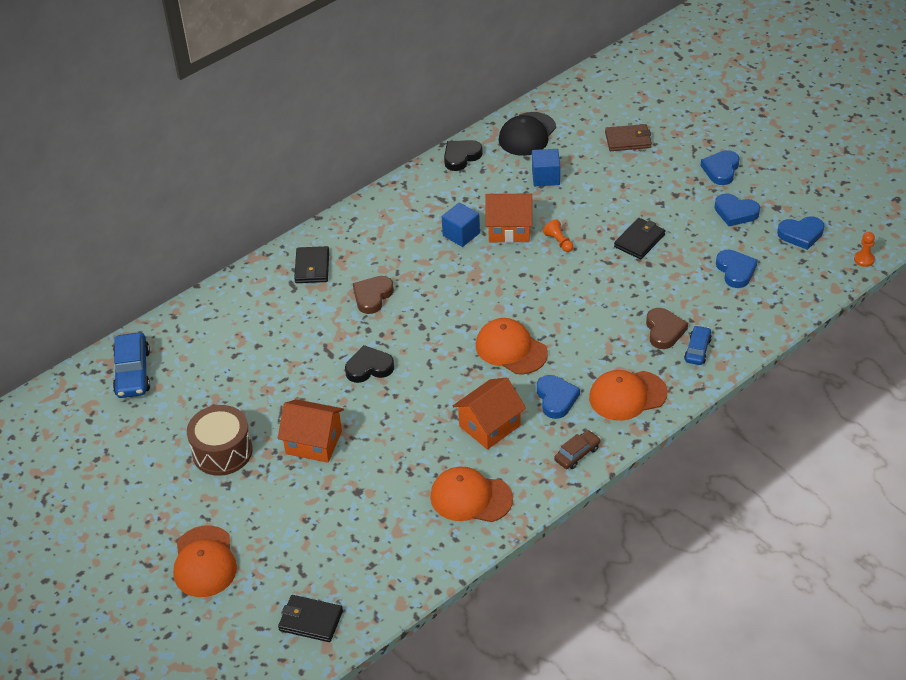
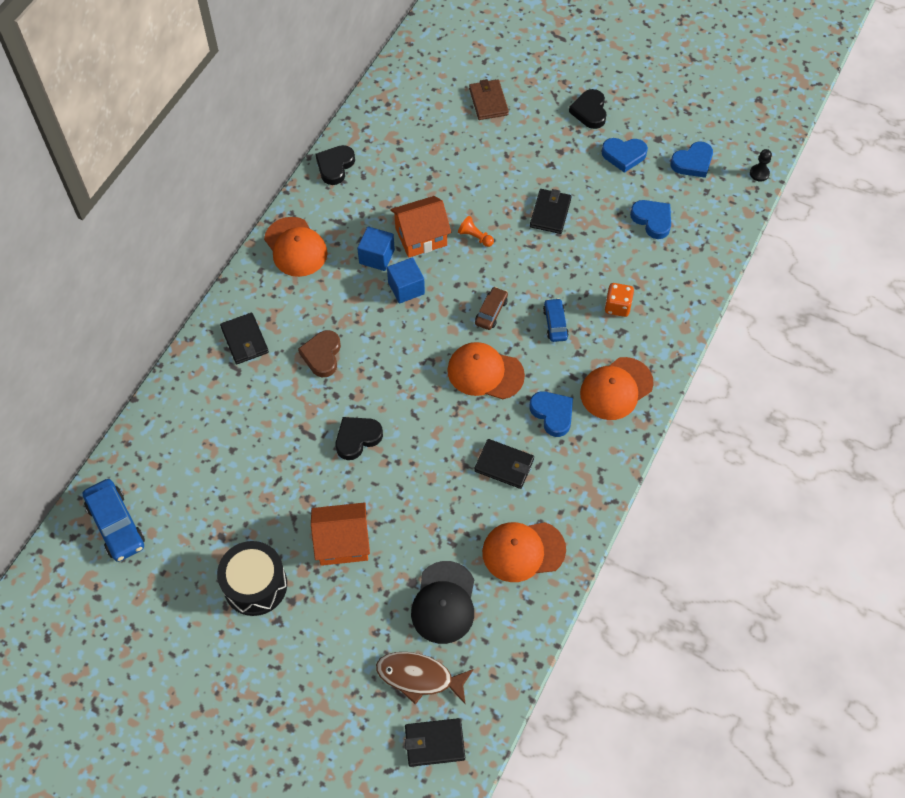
camera: 25 degrees left, 15 degrees up
orange cap [173,525,237,597] -> orange cap moved to [264,217,328,277]
brown drum [187,405,253,476] -> black drum [217,541,287,616]
orange house [453,378,526,450] -> black wallet [474,439,534,489]
black cap [499,112,556,156] -> black cap moved to [411,561,474,644]
blue cube [532,149,560,186] -> blue cube moved to [387,257,425,304]
brown car [554,430,601,469] -> brown car moved to [475,287,508,330]
brown wallet [605,124,652,151] -> brown wallet turned 75 degrees counterclockwise [469,79,509,120]
brown heart [646,308,688,349] -> orange dice [605,283,634,317]
blue car [684,325,712,365] -> blue car moved to [543,298,569,342]
blue heart [701,150,739,185] -> black heart [569,89,607,129]
orange pawn [854,232,875,267] -> black pawn [750,149,772,181]
none -> brown fish [376,652,474,705]

